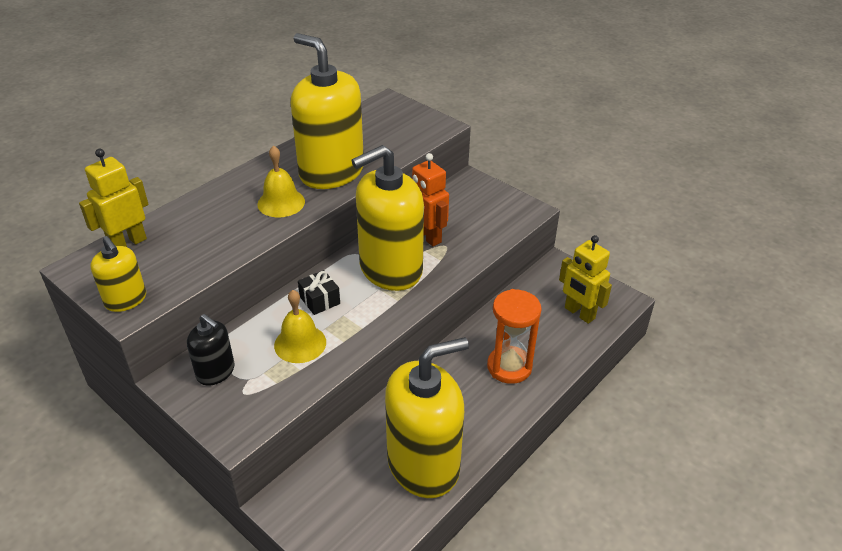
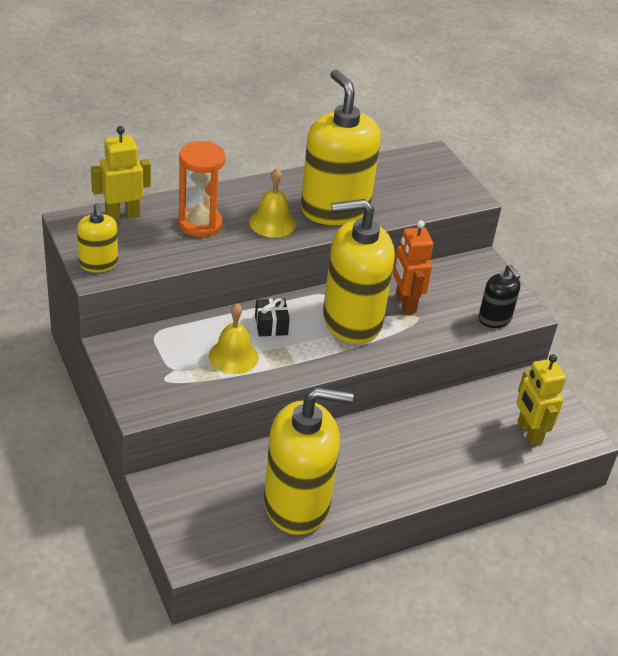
camera: 20 degrees right, 0 degrees up
black soap dispenser [187,314,235,385] -> black soap dispenser moved to [478,265,521,328]
orange hourglass [487,289,542,384] -> orange hourglass moved to [178,141,226,237]

